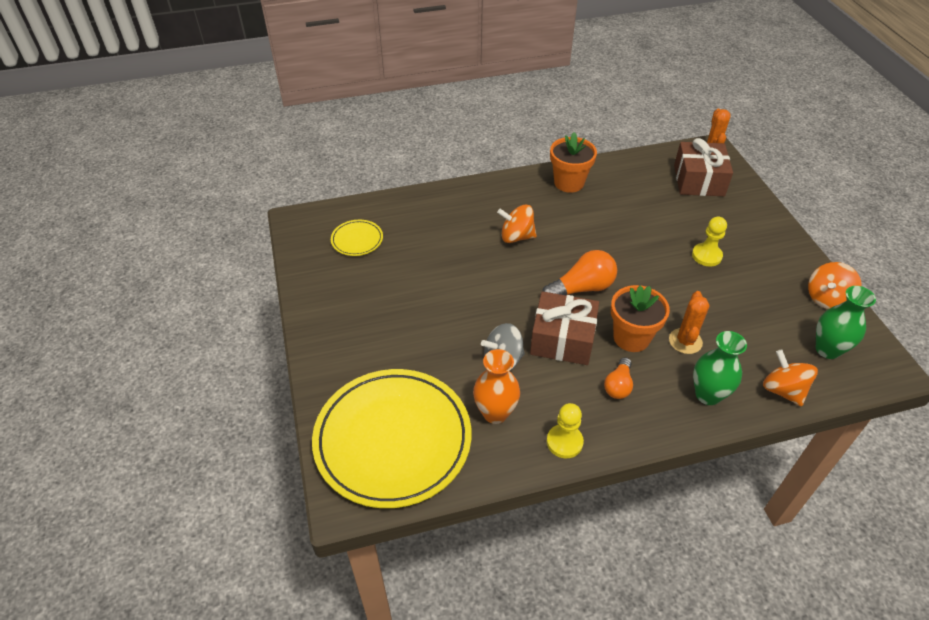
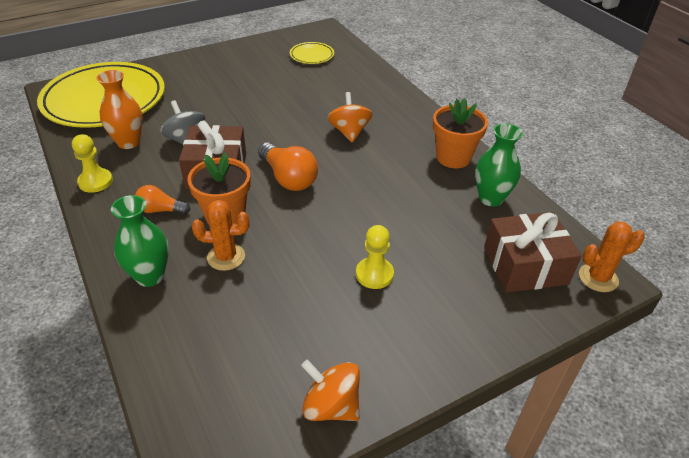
camera: 75 degrees right, 5 degrees down
orange spinning top [763,350,818,406] -> none
green vase [816,286,876,359] -> green vase moved to [475,123,523,207]

